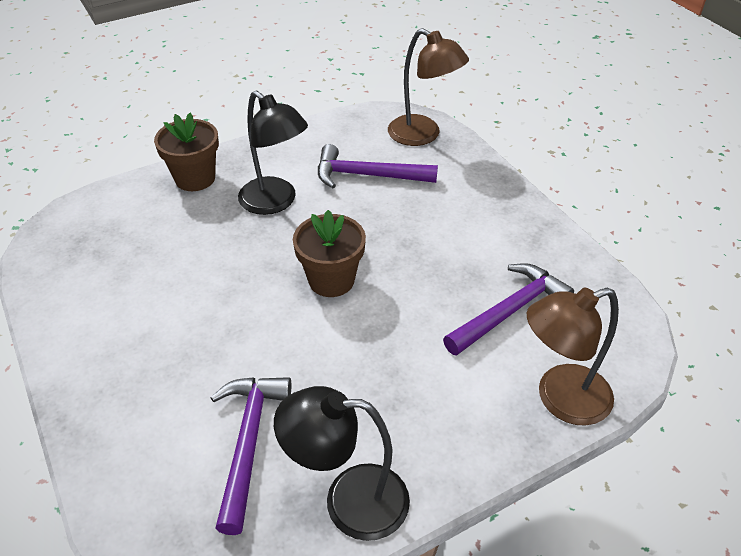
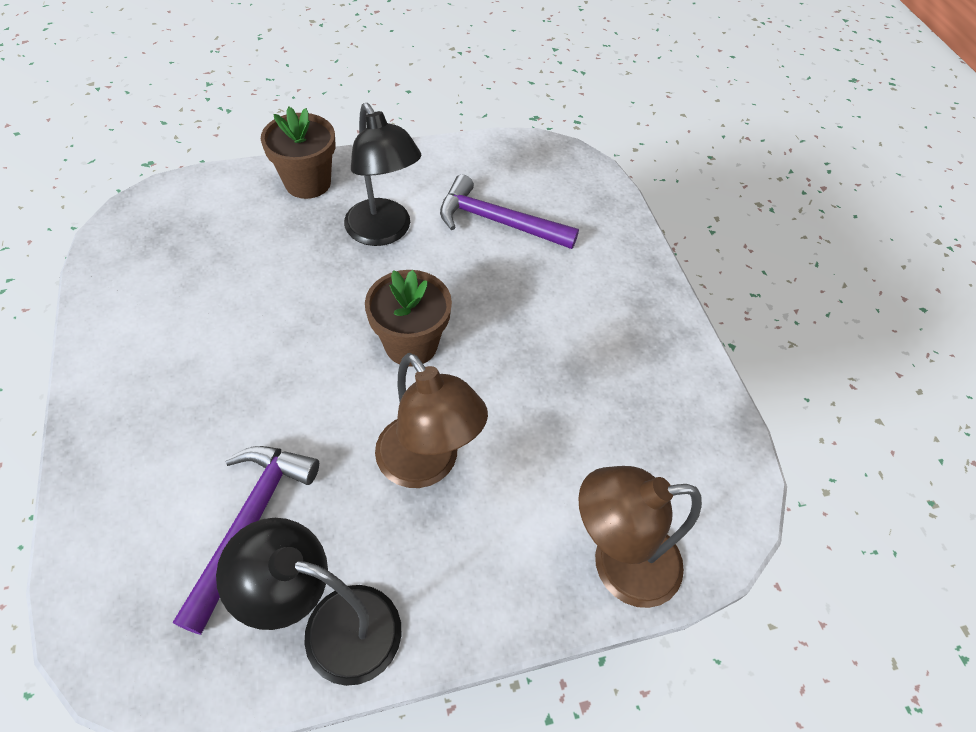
camera: 10 degrees right, 10 degrees up
brown lamp [388,28,469,146] -> brown lamp moved to [375,353,488,488]
purple hammer [443,263,574,356] -> none

